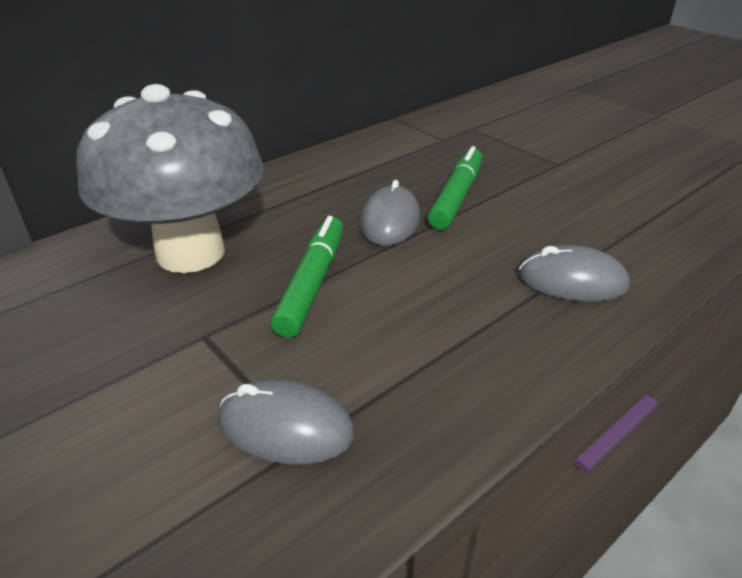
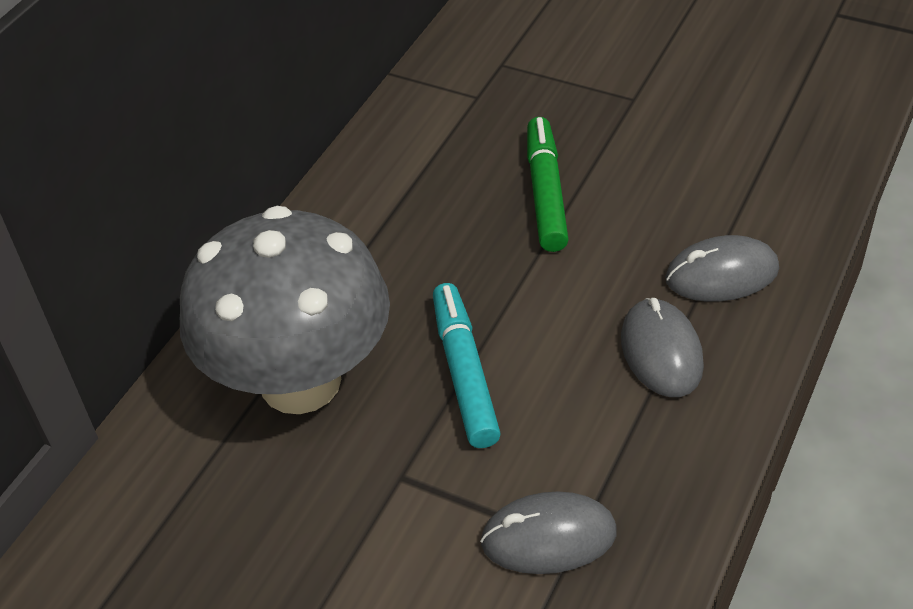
camera: 20 degrees left, 10 degrees up
green marker [271,216,343,338] -> turquoise marker [433,283,501,448]
grey mouse [360,180,420,246] -> grey mouse moved to [621,298,704,397]

